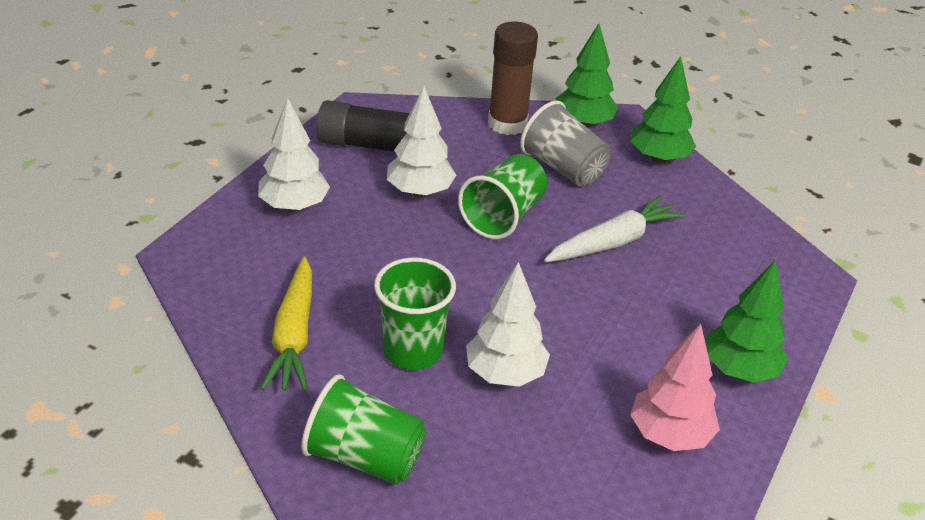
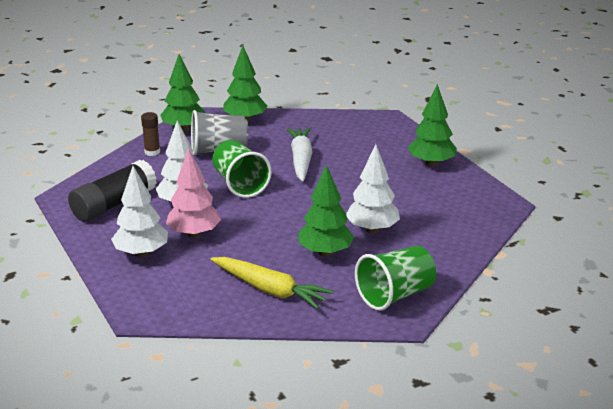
camera: 55 degrees left, 10 degrees down
green cup [374,258,456,370] -> green tree [299,164,354,257]
brown glue stick [488,21,538,135] -> brown glue stick [141,112,160,156], size x0.52
pink tree [630,324,720,451] -> pink tree moved to [166,148,221,238]

